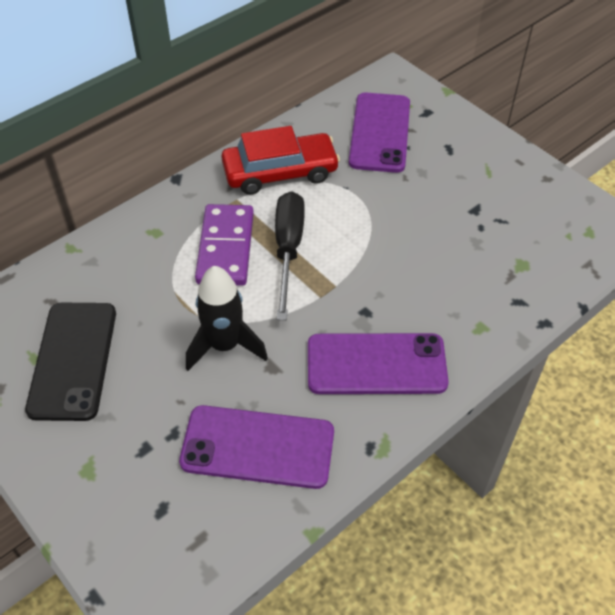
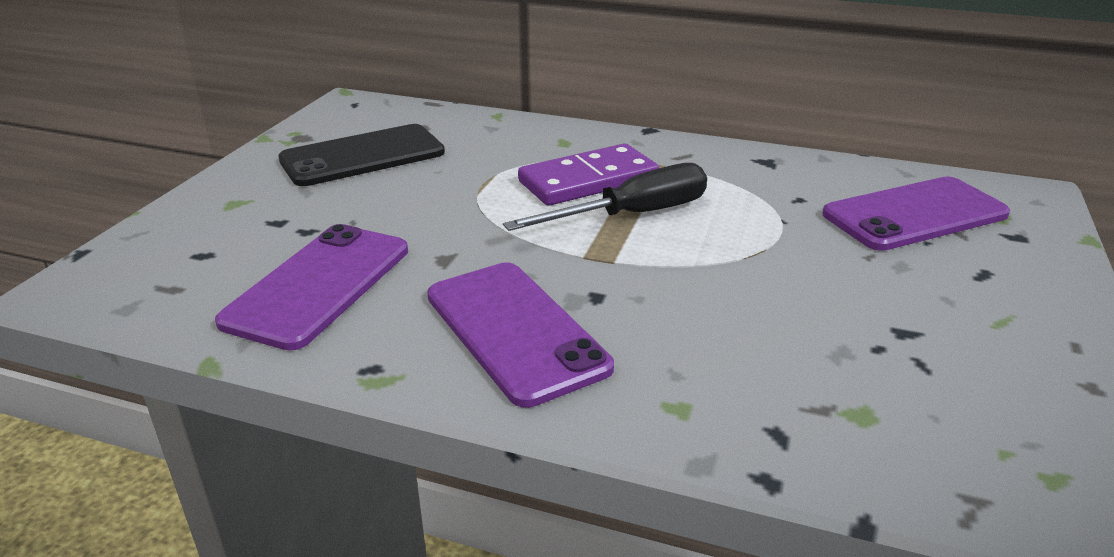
camera: 60 degrees right, 20 degrees down
purple phone [179,405,334,489] -> purple phone turned 45 degrees clockwise [215,224,408,351]
black rocket [186,266,268,371] -> none
red car [221,126,340,195] -> none

